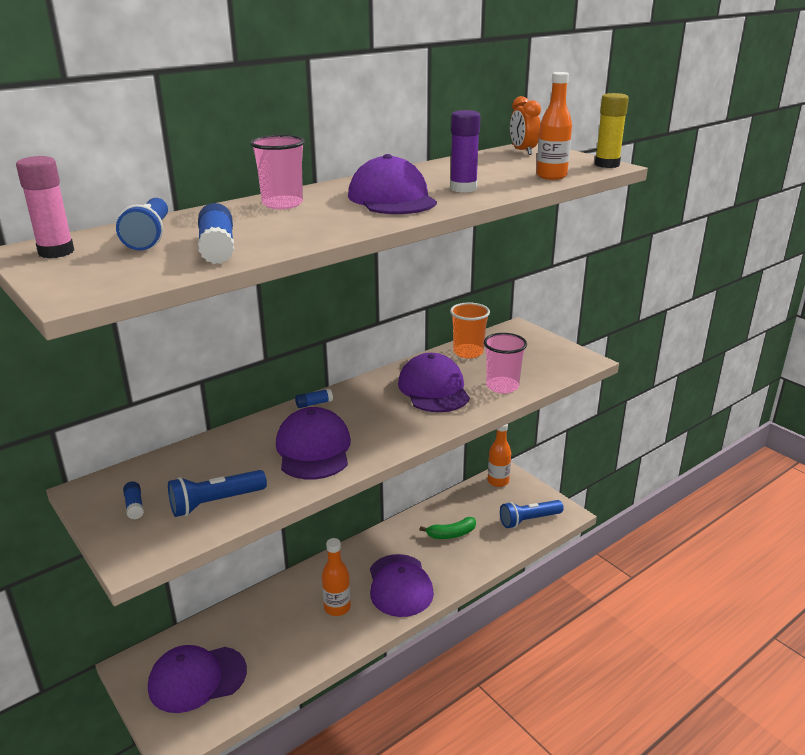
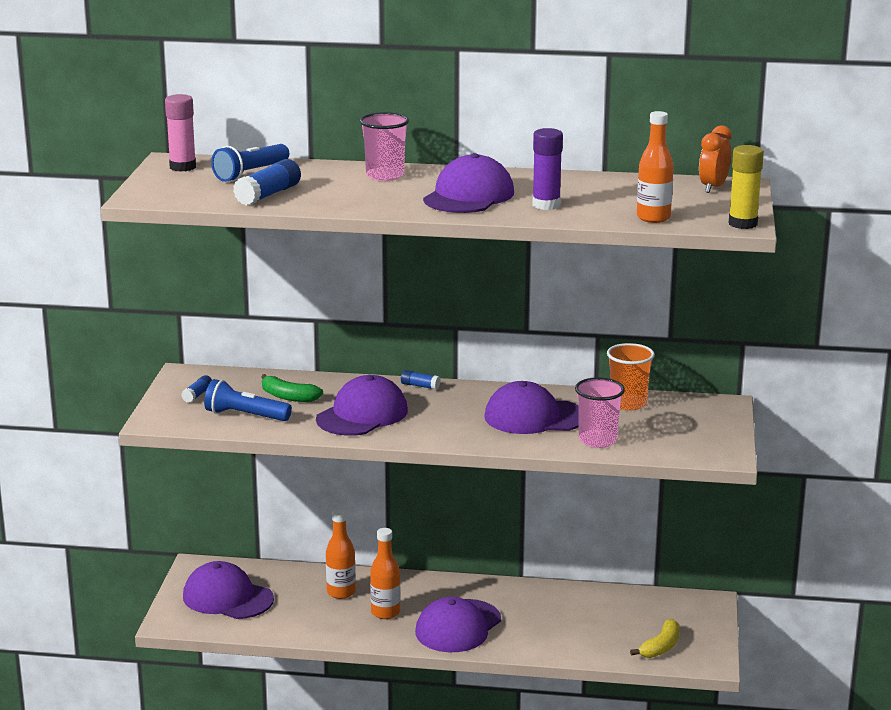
camera: 45 degrees right, 5 degrees down
purple cap [398,353,470,412] -> purple cap turned 120 degrees counterclockwise [484,381,579,434]
green banana [419,517,476,539] -> green banana moved to [261,374,323,402]
orange bottle [488,424,511,487] -> orange bottle moved to [326,509,356,599]
blue flashlight [500,500,564,528] -> yellow banana [630,619,680,658]

